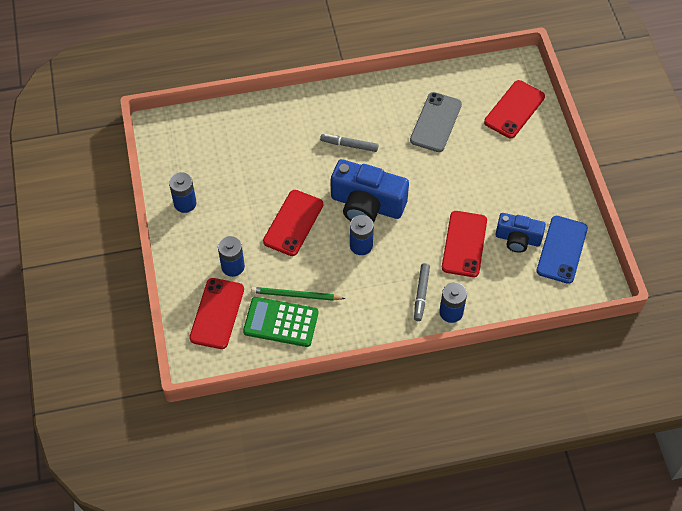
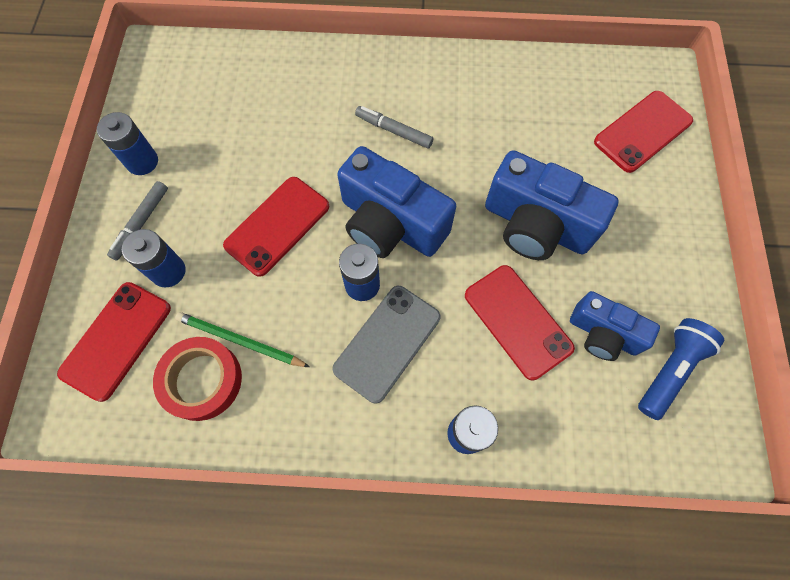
camera: 15 degrees right, 10 degrees up
green calculator [243,297,318,347] -> red tape [153,337,242,421]
grey phone [410,92,462,152] -> grey phone moved to [332,286,440,403]
grey marker [414,263,430,321] -> grey marker moved to [107,181,168,261]
red phone [442,211,487,277] -> red phone turned 60 degrees counterclockwise [465,265,575,380]
blue phone [536,216,588,284] -> blue flashlight [638,318,724,420]
none -> blue camera [485,150,619,260]

